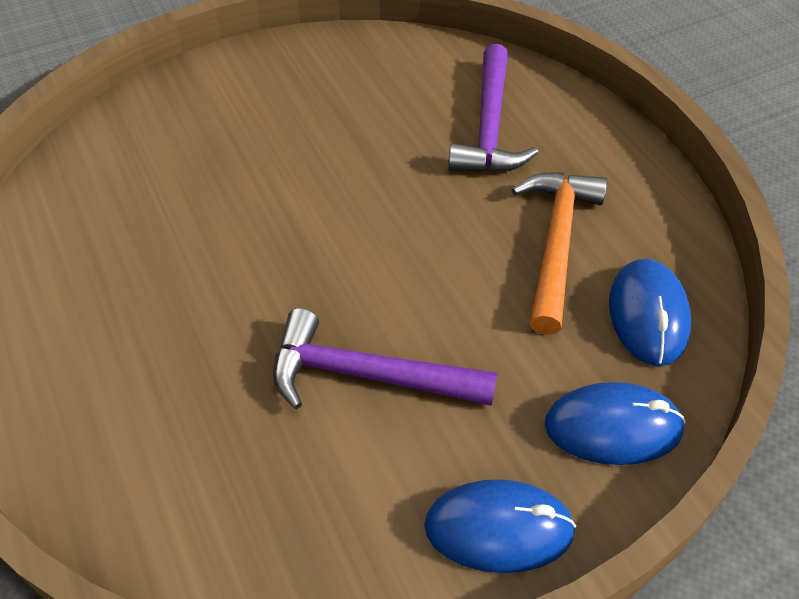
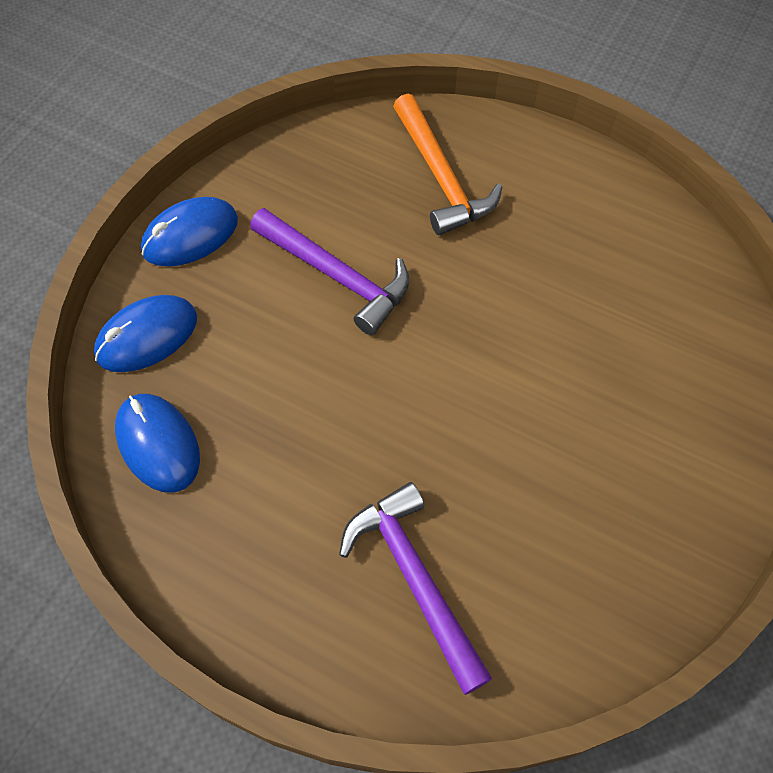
camera: 145 degrees right, 10 degrees up
purple hammer [273,308,497,409] -> purple hammer turned 60 degrees clockwise [250,208,409,335]
orange hammer [512,172,608,335] -> orange hammer moved to [393,94,502,235]

